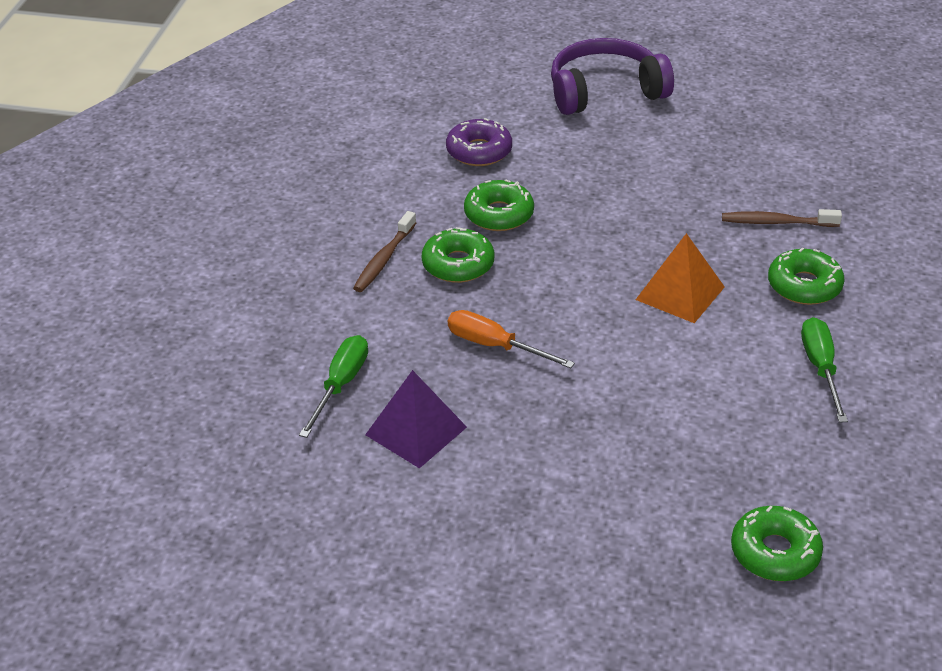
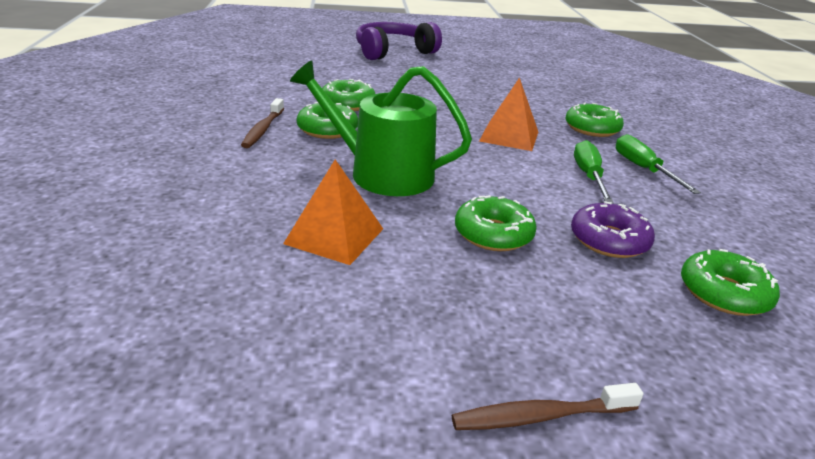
camera: 20 degrees left, 10 degrees down
green screwdriver [299,335,368,438] -> green screwdriver moved to [574,140,614,204]
purple pyramid [365,370,467,469] -> orange pyramid [283,159,383,265]
purple donut [446,118,512,166] -> purple donut moved to [571,201,655,258]
orange screwdriver [448,310,575,369] -> green watering can [290,60,472,196]
brown toothbrush [722,209,842,227] -> brown toothbrush moved to [452,383,643,430]
none -> green donut [455,195,537,251]

